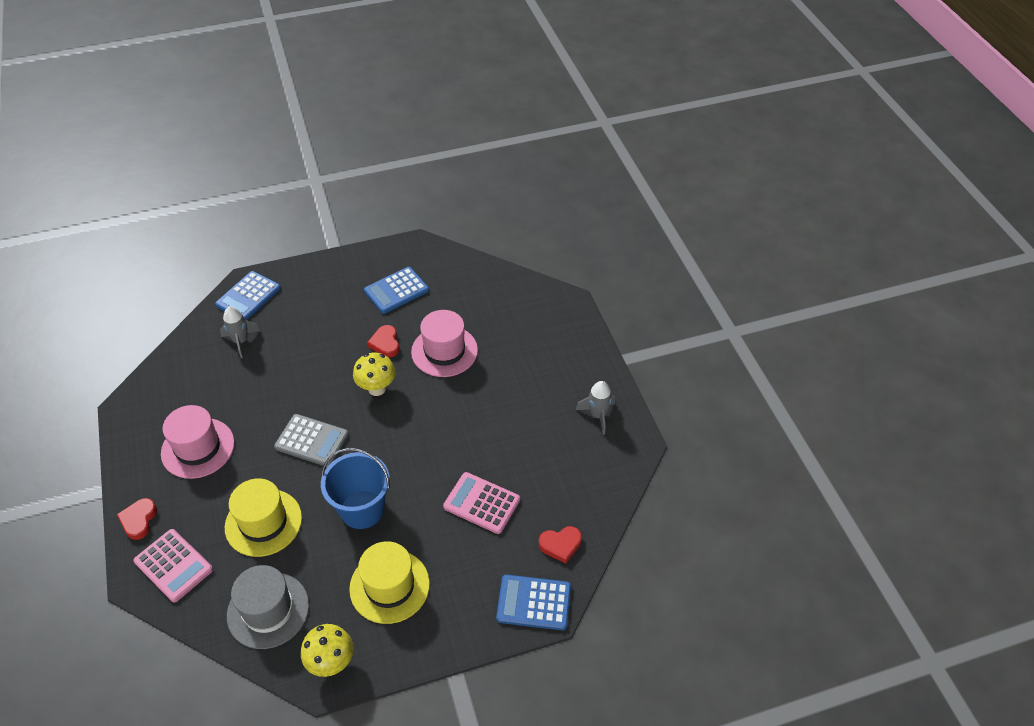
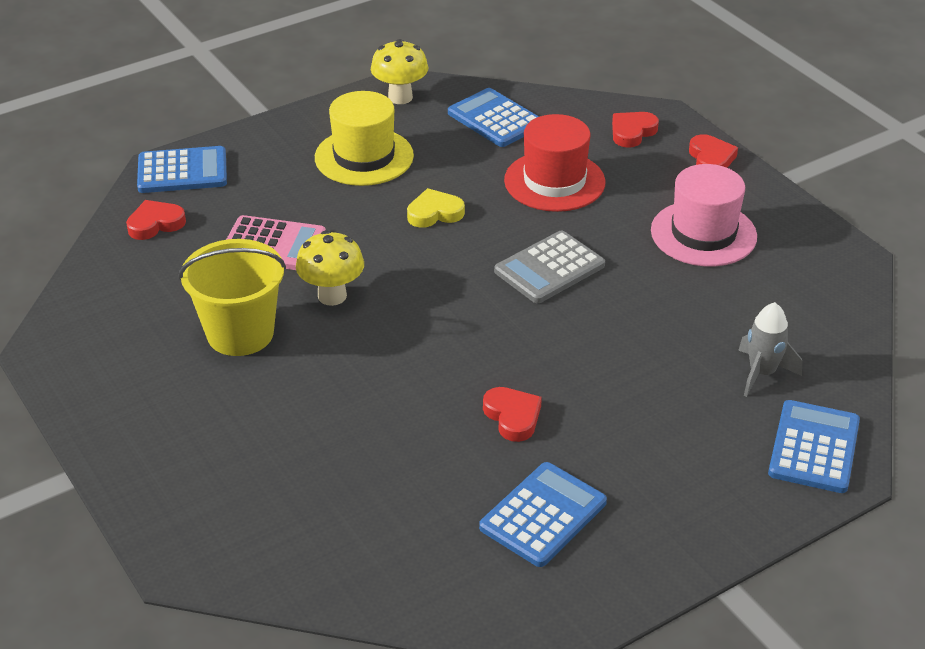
camera: 165 degrees right, 10 degrees down
pink calculator [133,529,213,603] -> red heart [612,112,659,148]
yellow hat [225,478,302,557] -> red hat [504,114,605,212]
grey hat [227,565,309,649] -> blue calculator [448,88,539,147]
grey calculator [274,414,349,467] -> grey calculator turned 45 degrees counterclockwise [494,230,605,303]
blue bucket [321,448,390,529] -> yellow heart [407,188,465,228]
yellow mushroom [353,353,396,396] -> yellow mushroom moved to [296,230,364,306]
pink hat [411,310,478,377] -> none
grey rocket [576,381,615,435] -> none
none -> yellow bucket [179,239,286,356]

